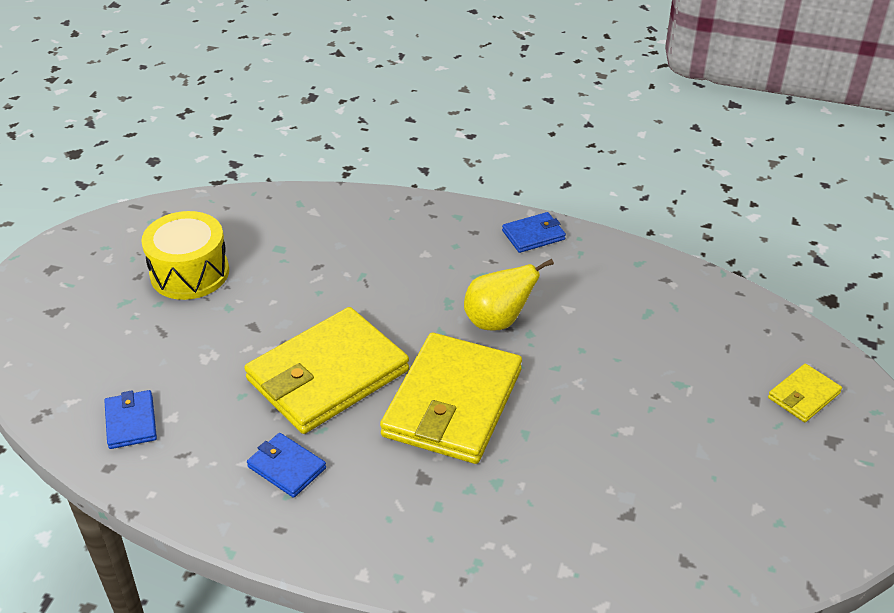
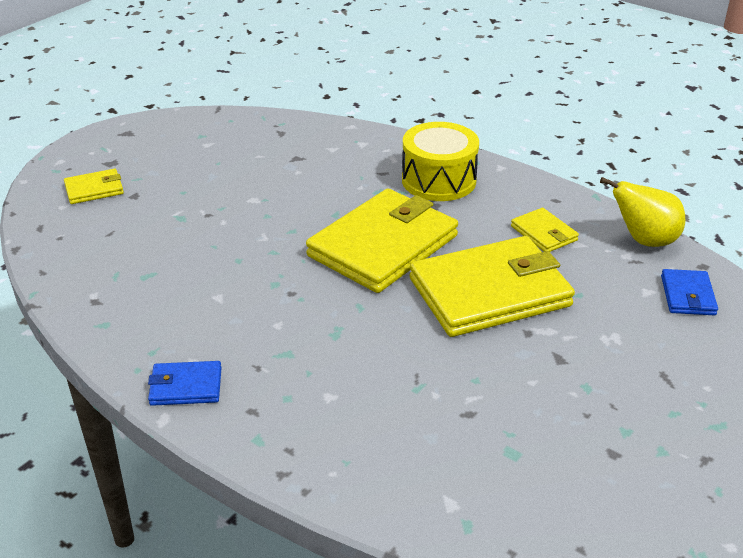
camera: 160 degrees left, 5 degrees down
yellow drum [141,211,229,300] -> yellow drum moved to [402,122,479,201]
blue wallet [247,433,326,498] -> yellow wallet [511,208,579,252]
yellow pear [464,259,554,331] -> yellow pear moved to [600,177,685,247]

